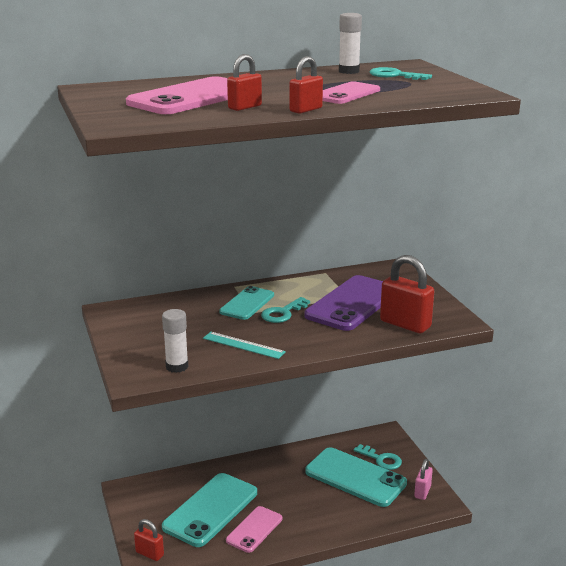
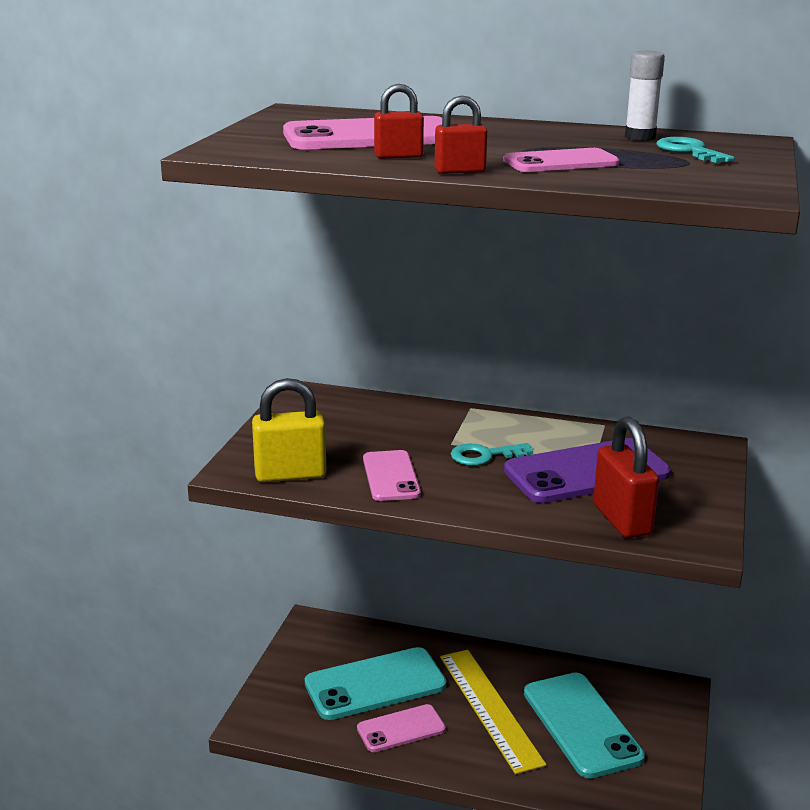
camera: 35 degrees right, 0 degrees up
red padlock [134,519,164,561] -> none
white glue stick [162,309,188,373] -> yellow padlock [252,378,326,482]
turquoise ruler [203,332,286,359] -> pink phone [363,450,421,501]
turquoise phone [219,286,274,320] -> none
turquoise key [354,444,402,470] -> none
pink padlock [414,459,433,500] -> none
none -> yellow ruler [440,650,546,774]

